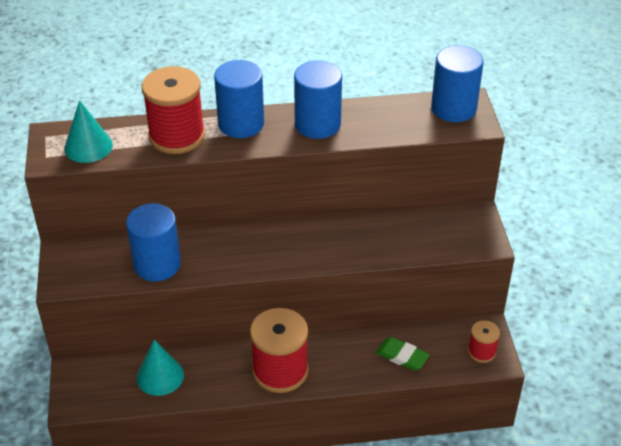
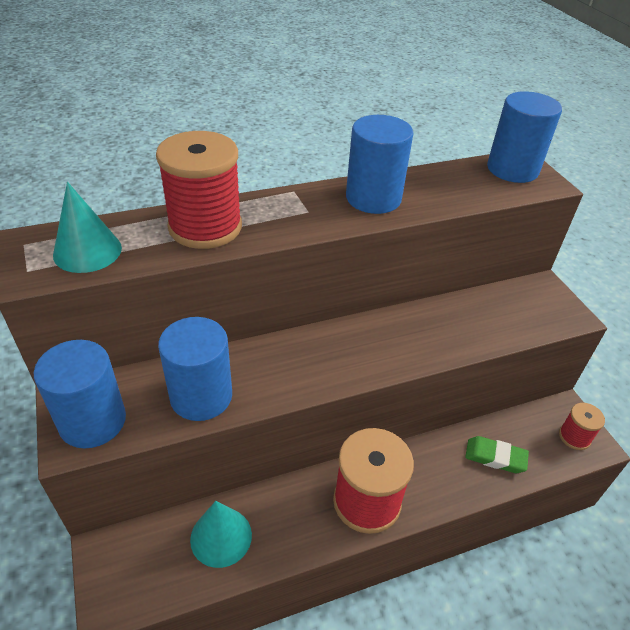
camera: 15 degrees left, 0 degrees up
blue cylinder [214,60,264,138] -> blue cylinder moved to [34,340,126,449]

